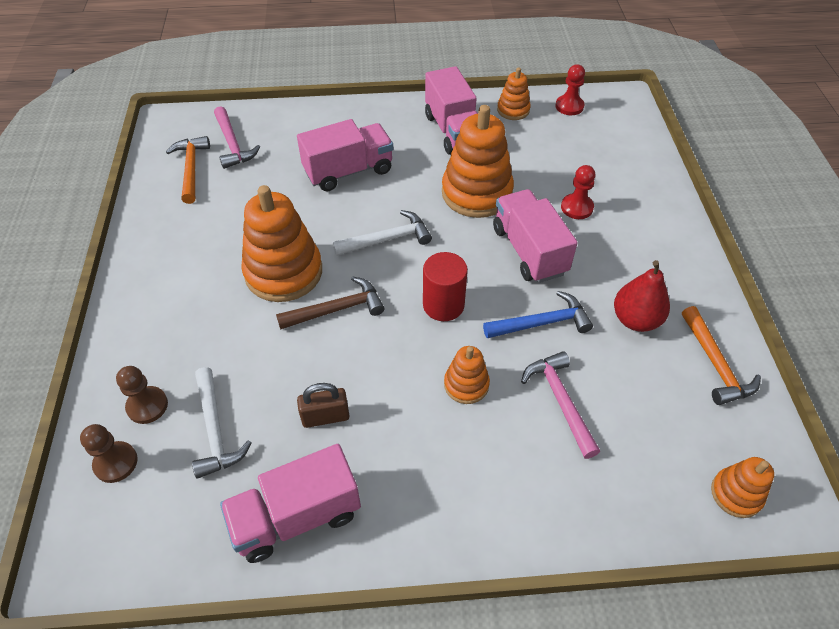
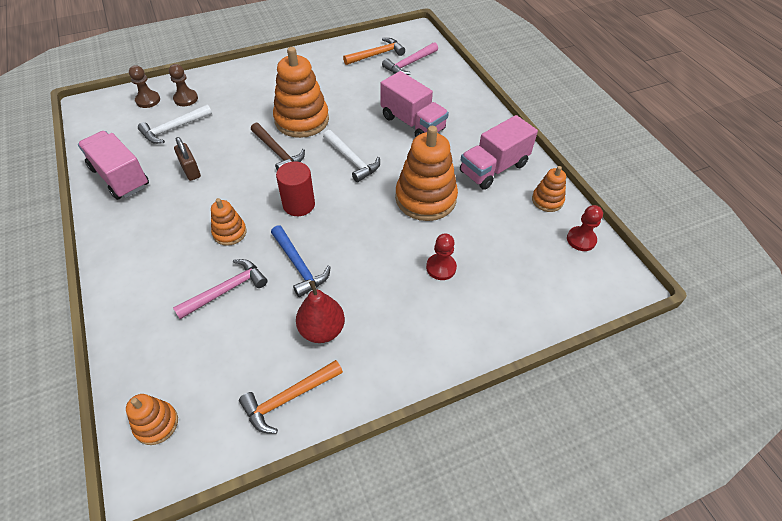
camera: 70 degrees right, 0 degrees up
pink truck [493,189,578,283] -> none

